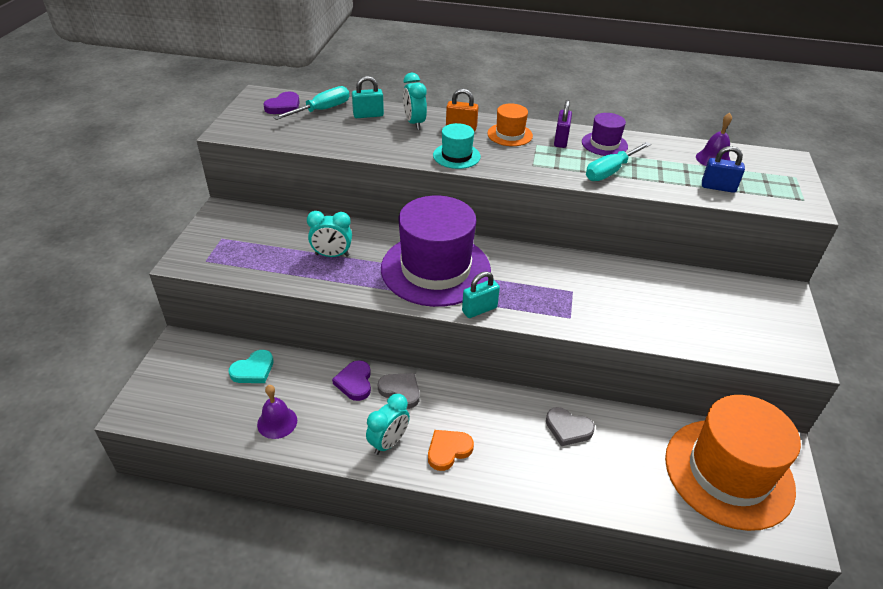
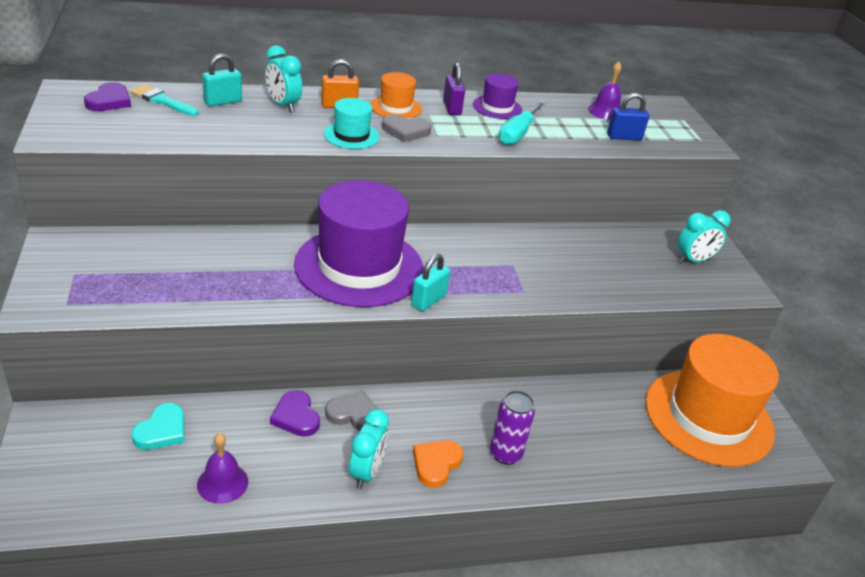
camera: 25 degrees left, 5 degrees down
turquoise screwdriver [273,86,350,120] -> turquoise brush [131,84,198,116]
turquoise clock [307,211,352,257] -> turquoise clock moved to [678,210,731,263]
grey heart [546,407,595,446] -> grey heart moved to [382,115,431,142]
none -> purple can [490,390,535,465]

